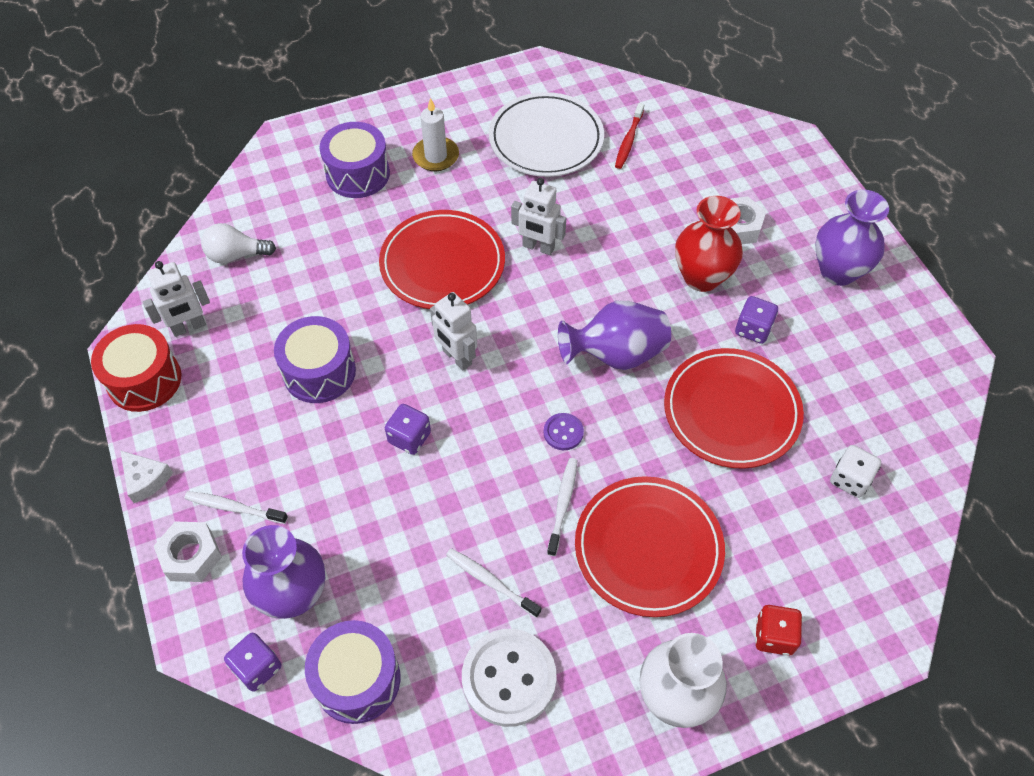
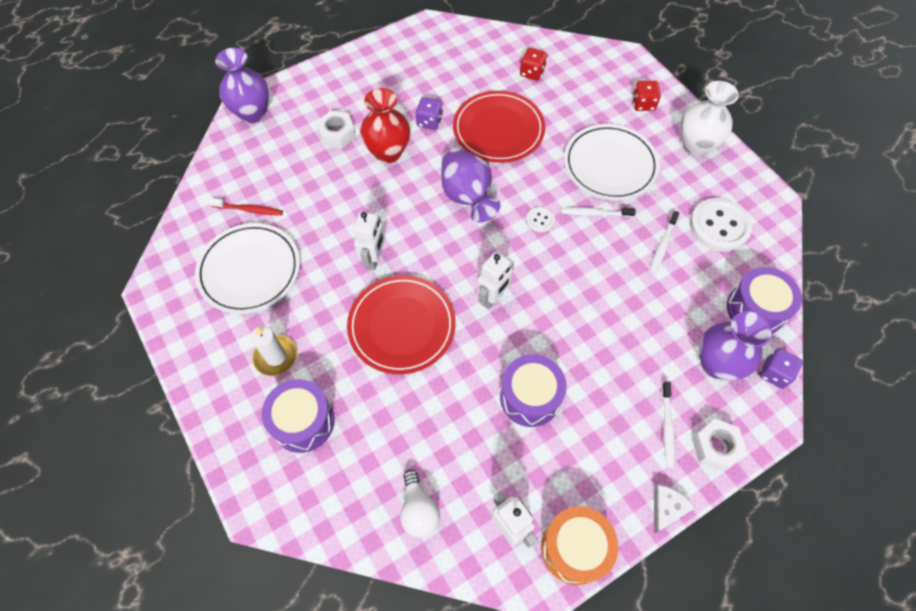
camera: 100 degrees left, 5 degrees up
red drum [91,324,181,412] -> orange drum [541,506,618,585]
purple dice [385,404,431,455] -> none
purple button [544,413,584,450] -> white button [526,207,555,232]
red plate [575,476,725,617] -> white plate [564,124,660,201]
purple vase [815,190,889,286] -> purple vase moved to [215,48,269,123]
white dice [830,445,881,498] -> red dice [520,48,547,81]

